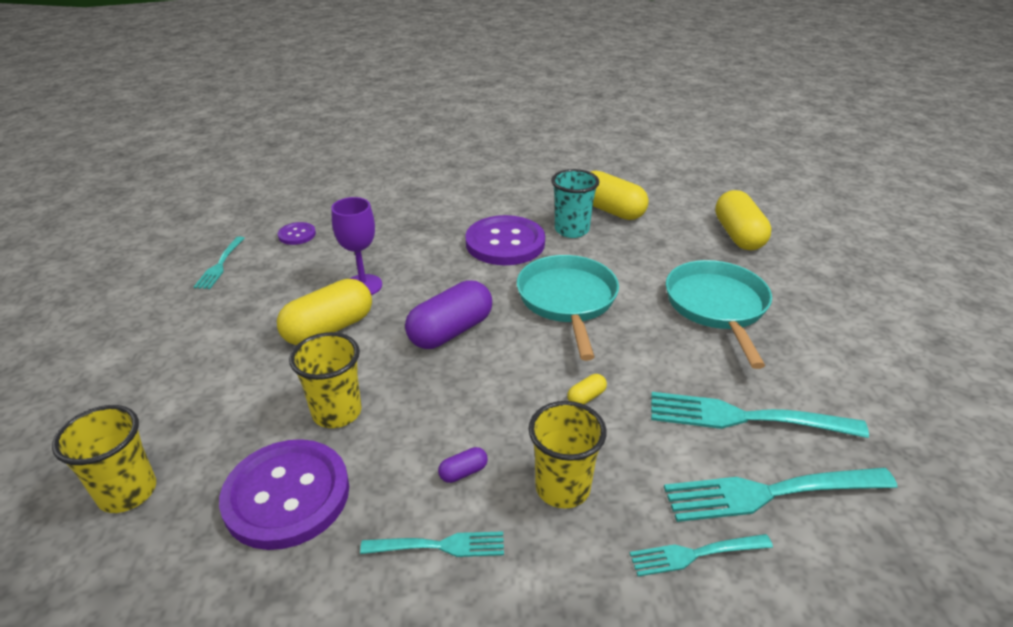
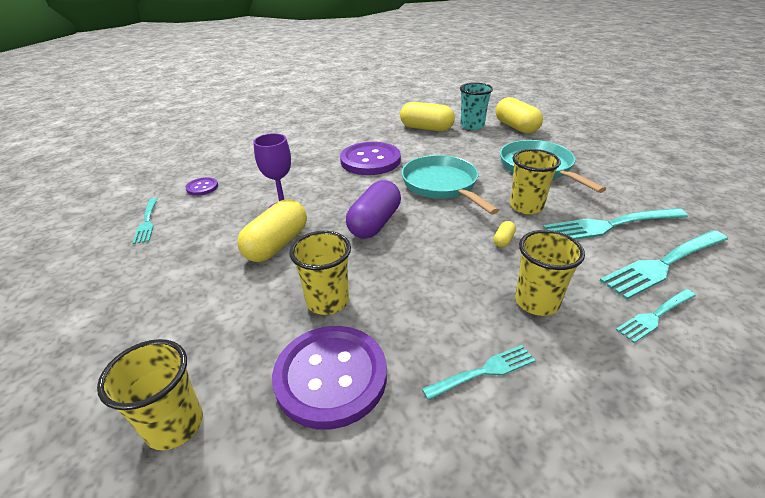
camera: 20 degrees left, 0 degrees up
purple capsule [438,447,488,483] -> none
turquoise cup [551,169,599,238] -> turquoise cup moved to [460,83,493,130]
none -> yellow cup [510,149,561,214]

